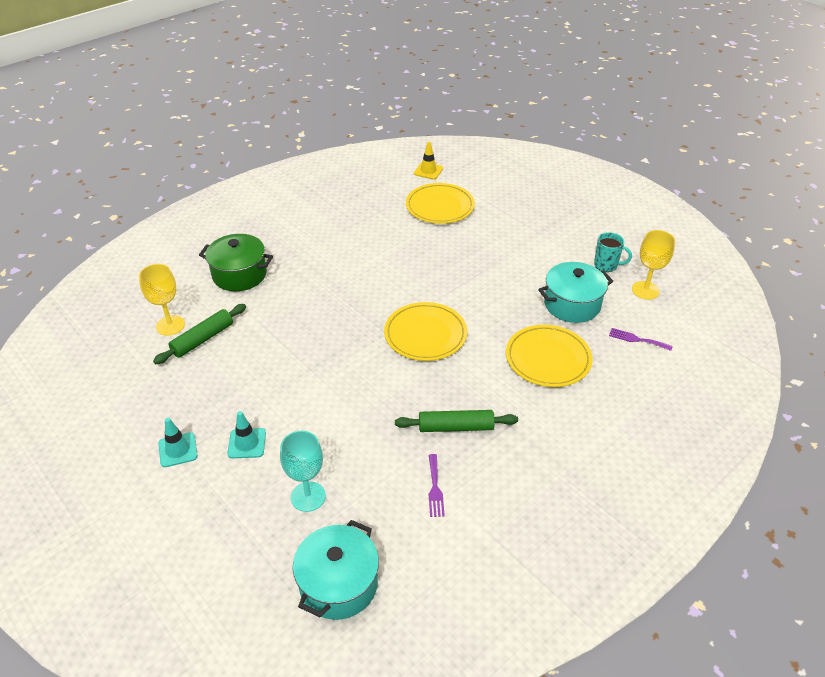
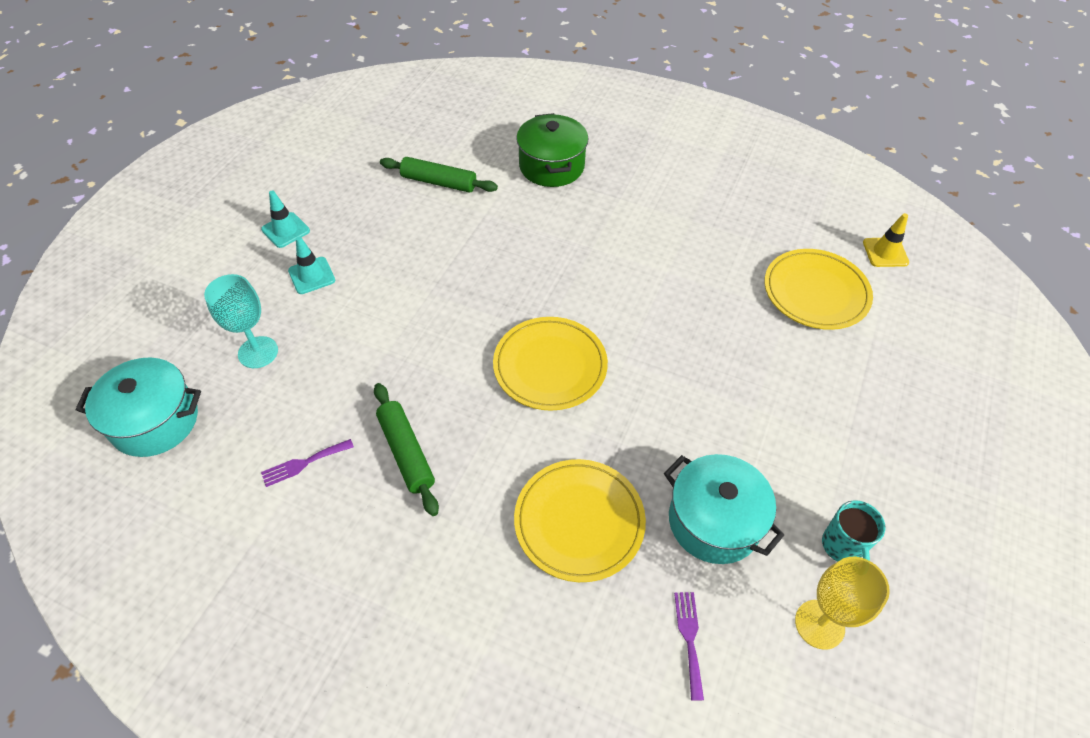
camera: 65 degrees right, 10 degrees up
yellow goblet [139,264,185,336] -> none

